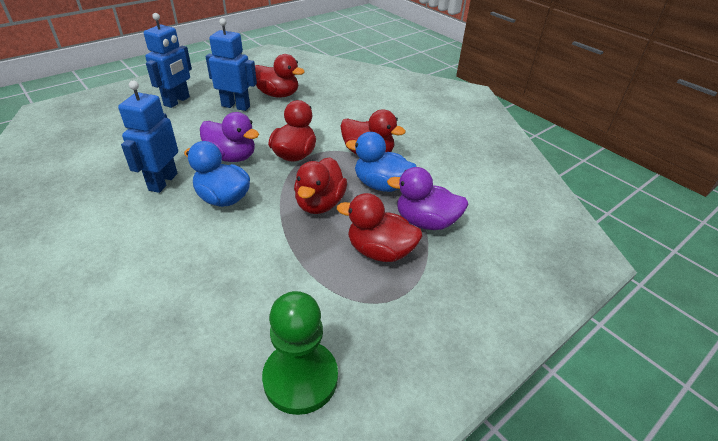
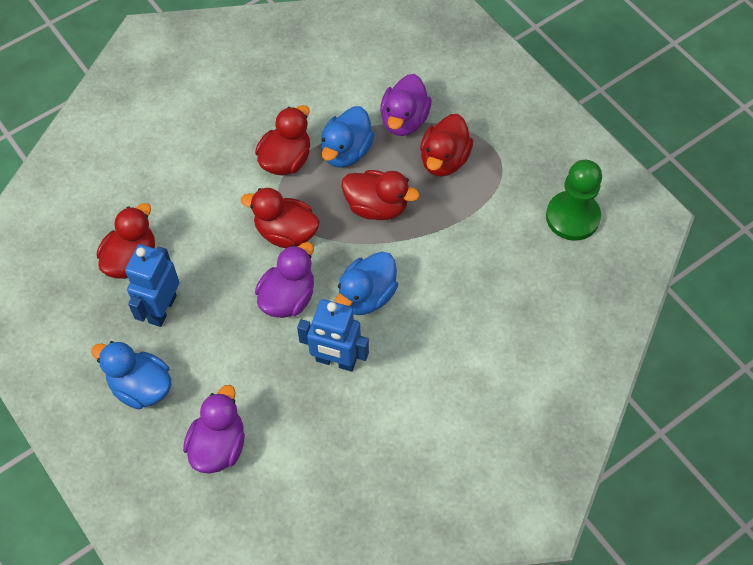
camera: 85 degrees left, 20 degrees up
blue robot [144,13,192,108] -> blue duck [91,341,171,409]
none -> purple duck [183,385,245,474]

